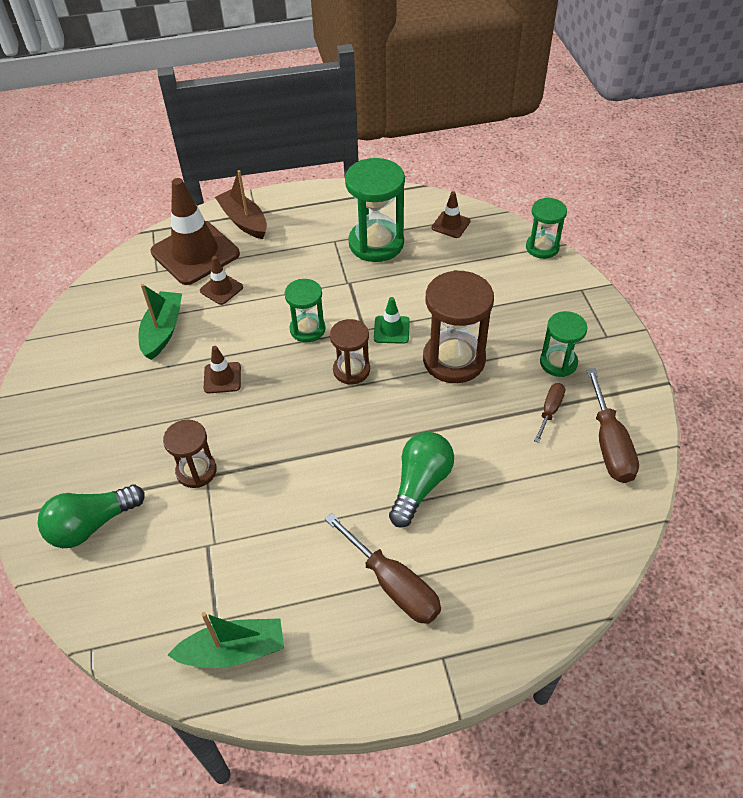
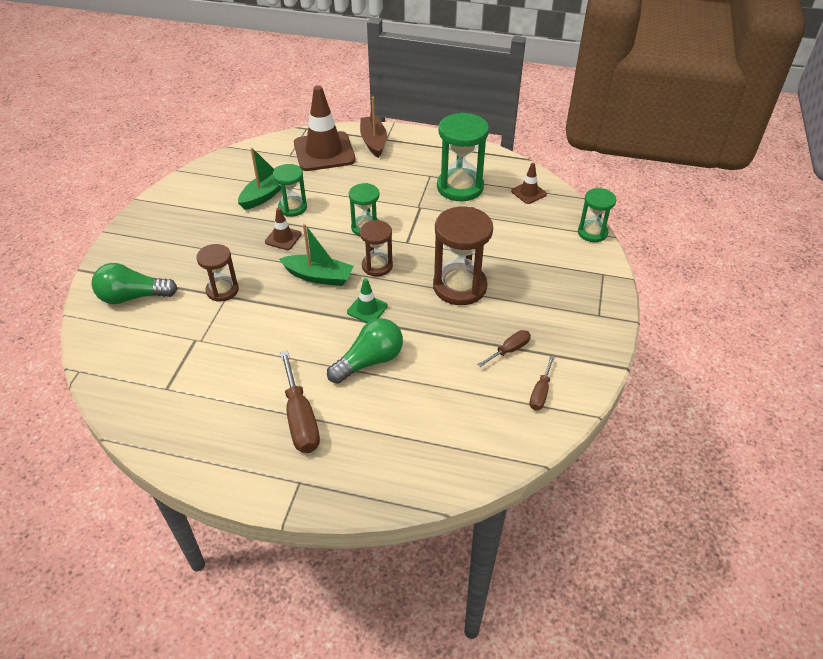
camera: 25 degrees right, 5 degrees down
green boat [167,612,284,668] -> green boat moved to [279,224,354,286]
brown traffic cone [200,256,243,305] -> none
green traffic cone [374,297,410,344] -> green traffic cone moved to [347,278,388,323]
green hourglass [540,311,587,377] -> green hourglass moved to [273,164,307,217]
brown screwdriver [586,368,639,483] -> brown screwdriver [529,356,555,410], size x0.57

